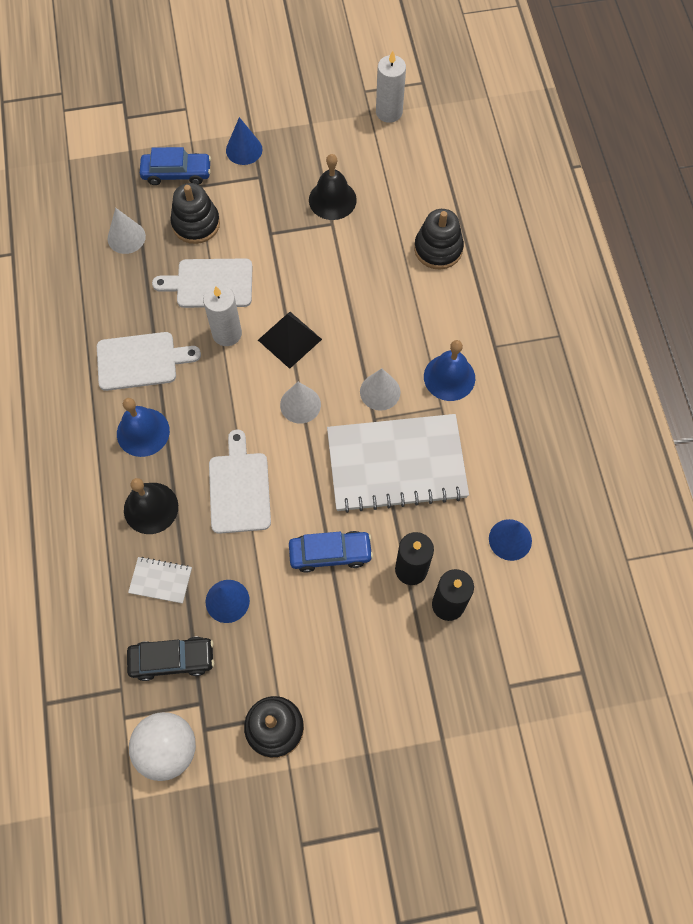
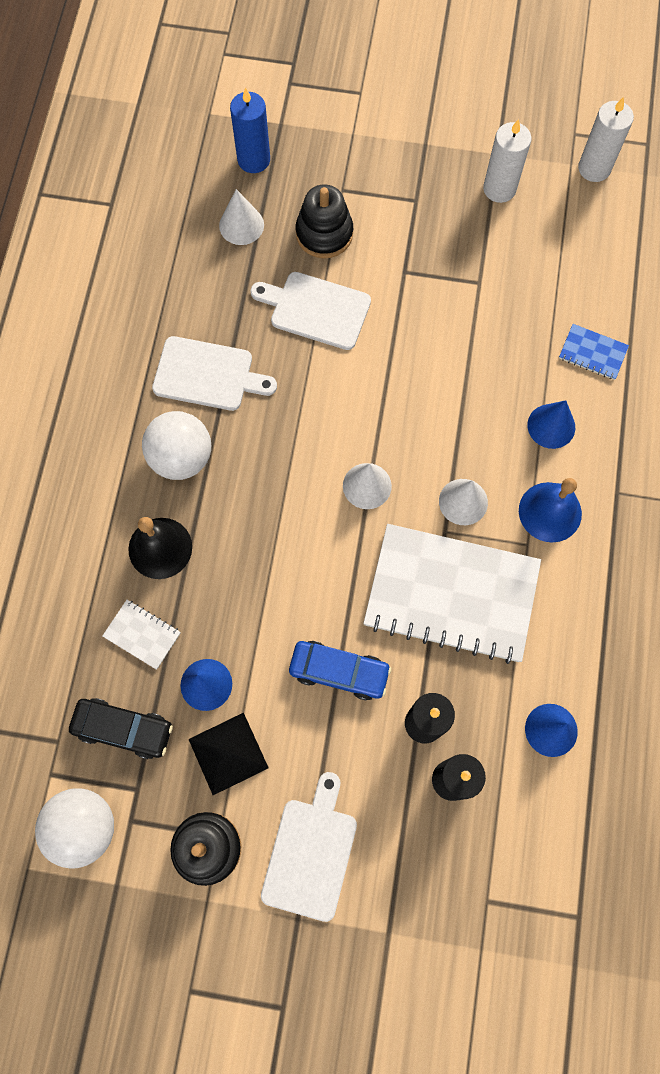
camera: 20 degrees right, 5 degrees up
blue bell [117,398,170,457] -> white ball [142,411,211,480]
blue car [140,147,211,185] -> none
white candle [203,285,242,346] -> white candle moved to [483,119,531,203]
white cutting board [209,430,271,534] -> white cutting board moved to [261,772,357,922]
blue cone [226,117,262,165] -> blue cone moved to [527,400,575,449]
black pyramid [258,312,322,369] -> black pyramid moved to [188,713,269,795]
black bell [309,154,357,220] -> none
black stacking toy [414,209,464,270] -> blue notebook [559,324,629,380]
none -> blue candle [230,88,270,173]

